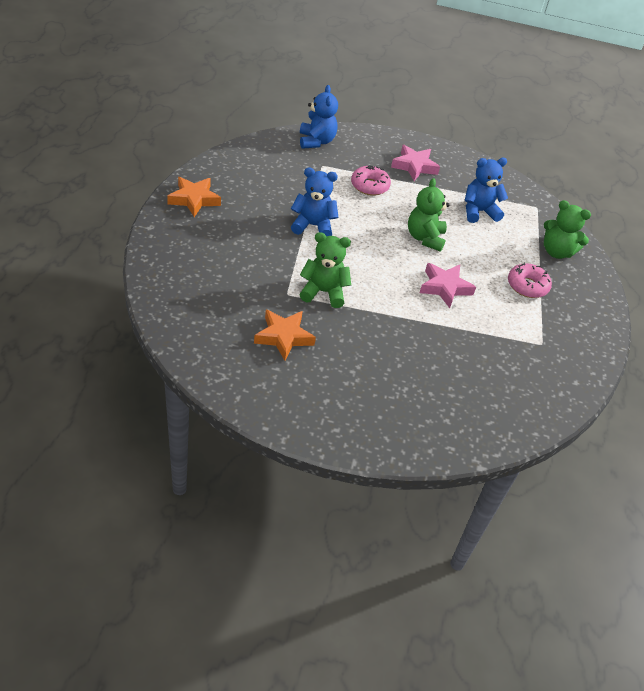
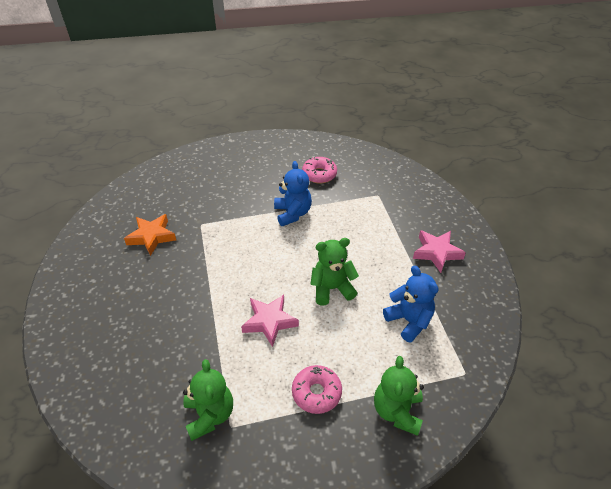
camera: 75 degrees right, 0 degrees up
orange star [167,177,221,217] -> none
green teddy bear [299,232,351,308] -> green teddy bear moved to [183,359,233,441]
blue teddy bear [300,85,338,149] -> none
pink donut [351,165,391,196] -> pink donut moved to [302,157,337,184]

